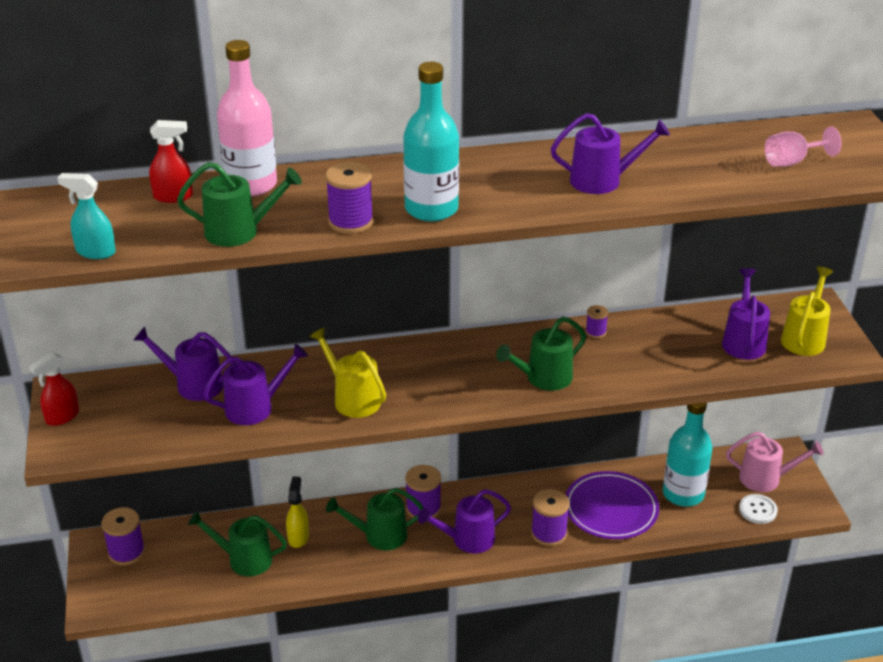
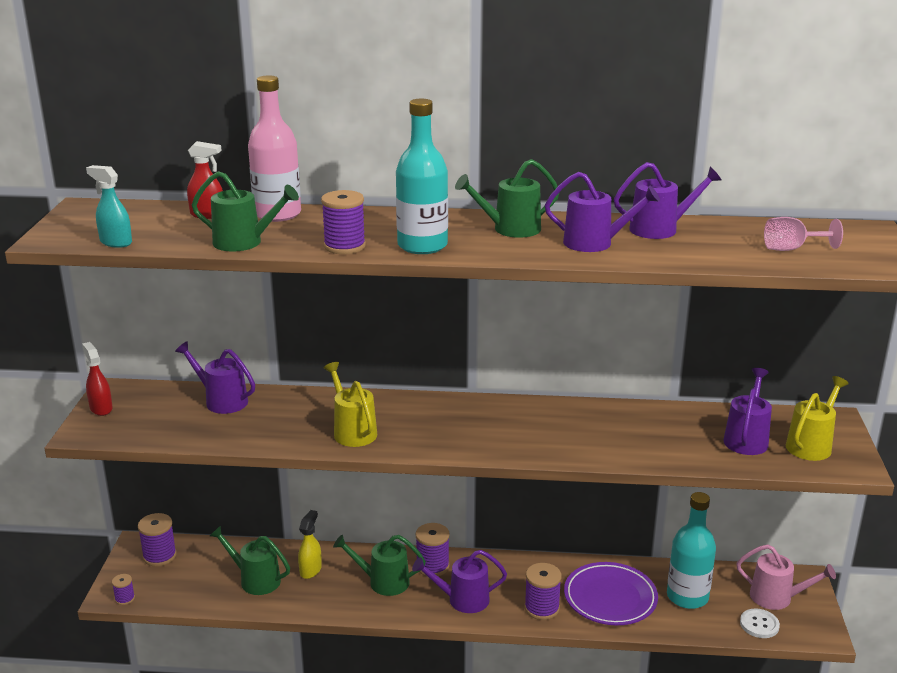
camera: 15 degrees right, 10 degrees down
red spray bottle [29,352,79,426] -> red spray bottle turned 90 degrees clockwise [82,342,113,416]
purple watering can [203,344,308,425] -> purple watering can moved to [614,162,722,239]
green watering can [496,317,586,391] -> green watering can moved to [455,159,559,238]
purple spool [585,305,608,338] -> purple spool moved to [112,574,135,605]

